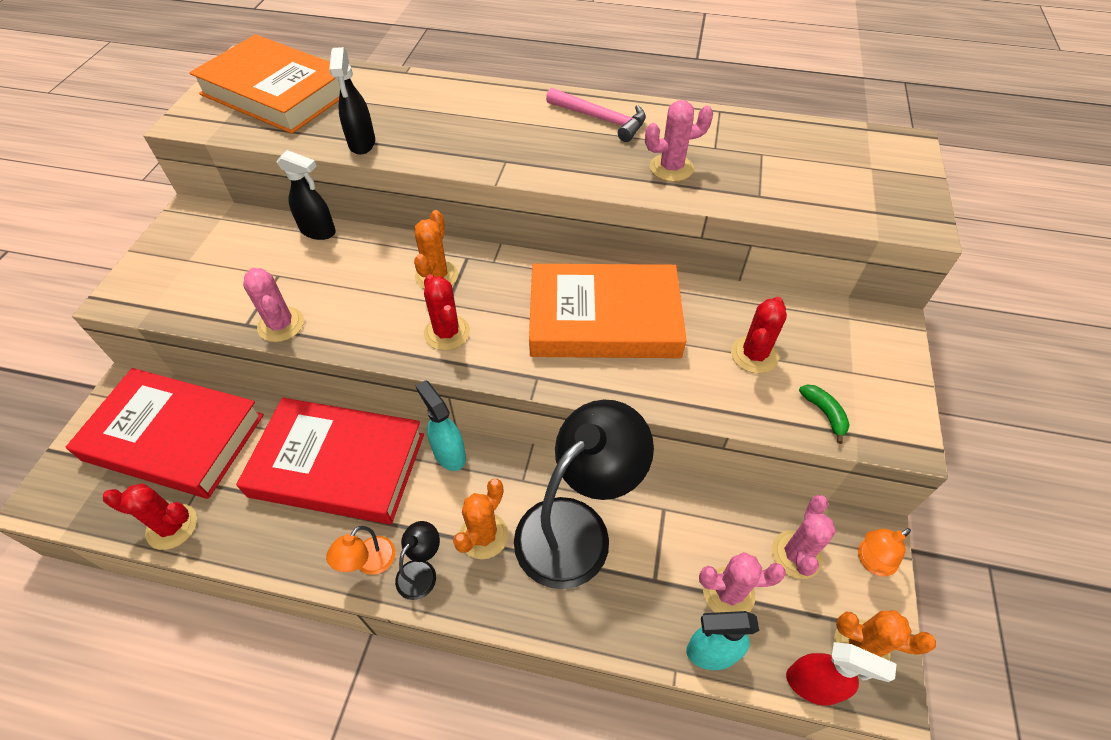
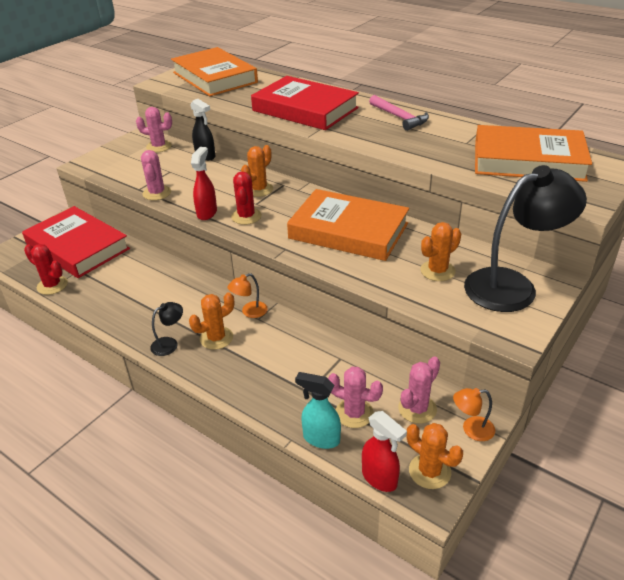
camera: 25 degrees right, 15 degrees down
red book [236,398,424,524] -> red book moved to [251,76,359,130]
orange lamp [326,526,395,575] -> orange lamp moved to [228,273,268,318]
black spray bottle [329,47,375,155] -> none
turquoise spray bottle [416,380,466,471] -> none
black lamp [514,400,654,589] -> black lamp moved to [464,165,587,312]
pink cactus [645,100,713,182] -> pink cactus moved to [136,107,172,152]
red cactus [731,297,787,373] -> orange cactus [421,222,461,281]
green banana [799,384,850,444] -> none
none -> red spray bottle [191,147,217,220]
none -> orange book [475,125,592,182]

